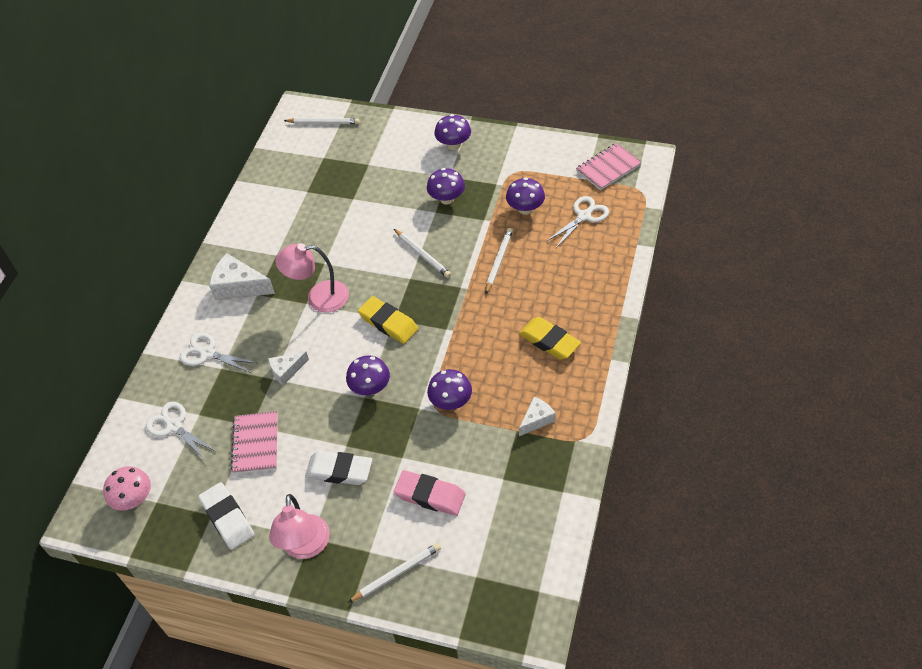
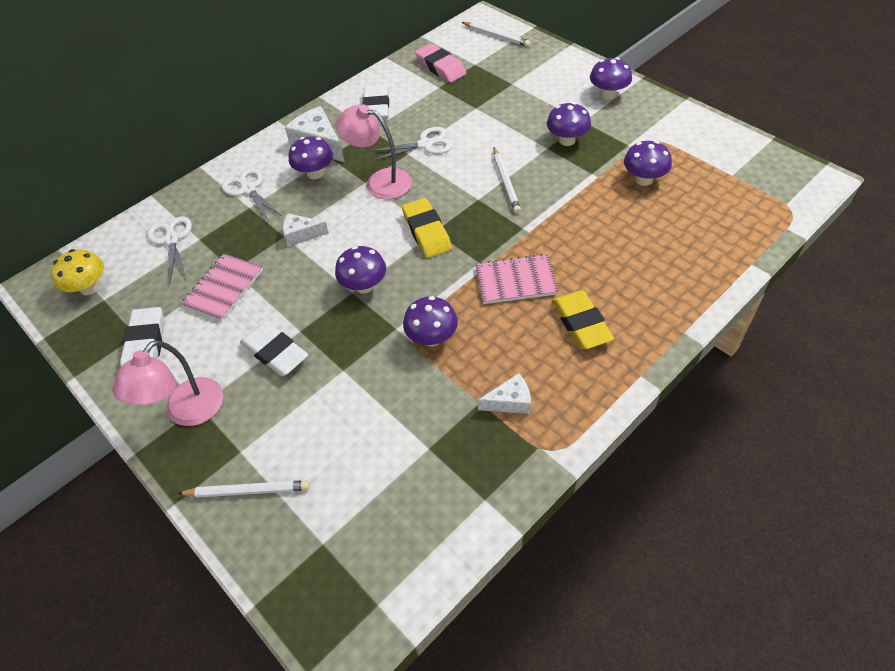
camera: 30 degrees right, 0 degrees up
pink mushroom [103,466,151,511] -> yellow mushroom [50,249,104,295]
pink eraser [394,470,466,516] -> pink eraser moved to [415,43,467,83]
white pencil [485,228,513,294] -> none
white scissors [547,196,609,248] -> white scissors moved to [370,127,453,161]
pink notebook [576,143,642,190] -> pink notebook moved to [475,254,558,304]
none -> purple mushroom [289,136,333,179]
none -> white eraser [362,85,389,120]

